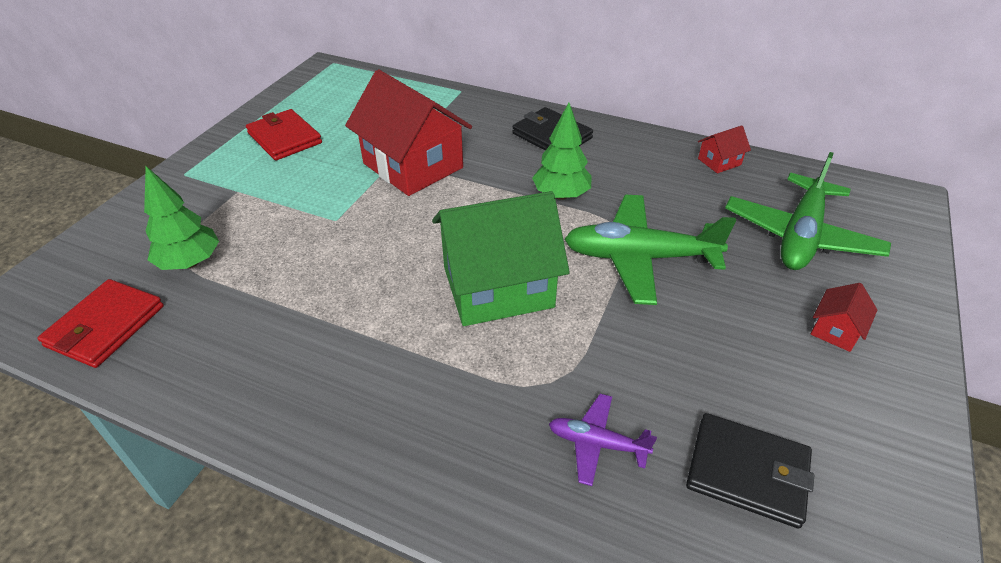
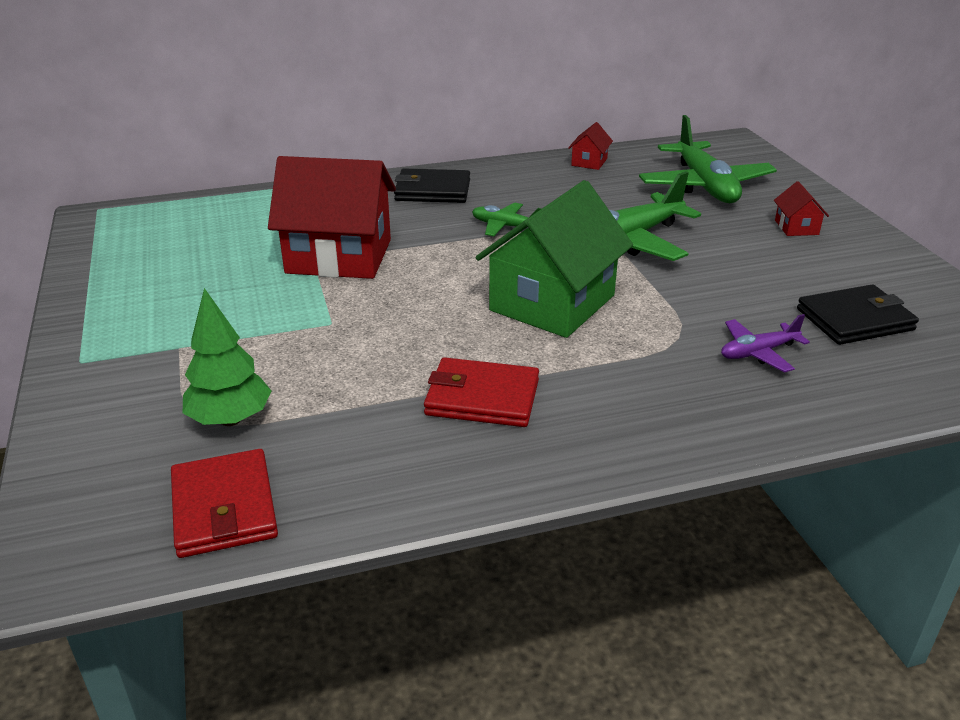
camera: 40 degrees left, 10 degrees down
red wallet [246,109,322,161] -> red wallet moved to [424,357,539,427]
green tree [532,103,592,200] -> green plane [472,202,542,236]

